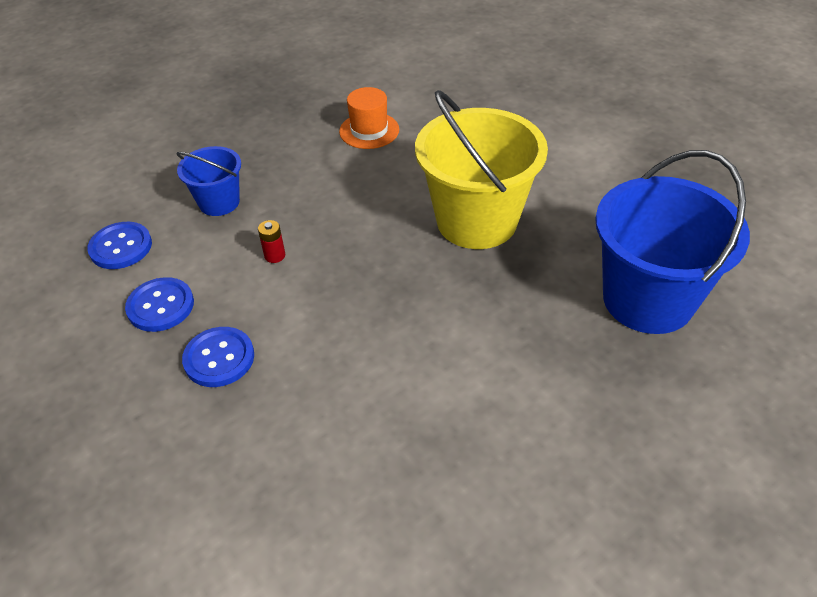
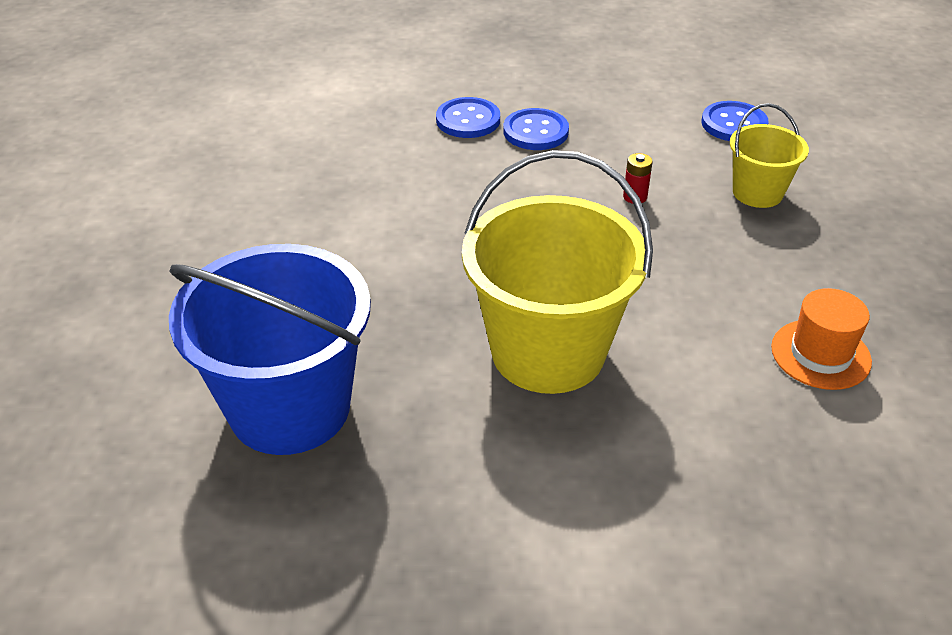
camera: 125 degrees right, 5 degrees down
blue button [125,277,194,332] -> blue button moved to [436,97,500,138]
blue bucket [177,146,241,216] -> yellow bucket [730,103,809,208]

